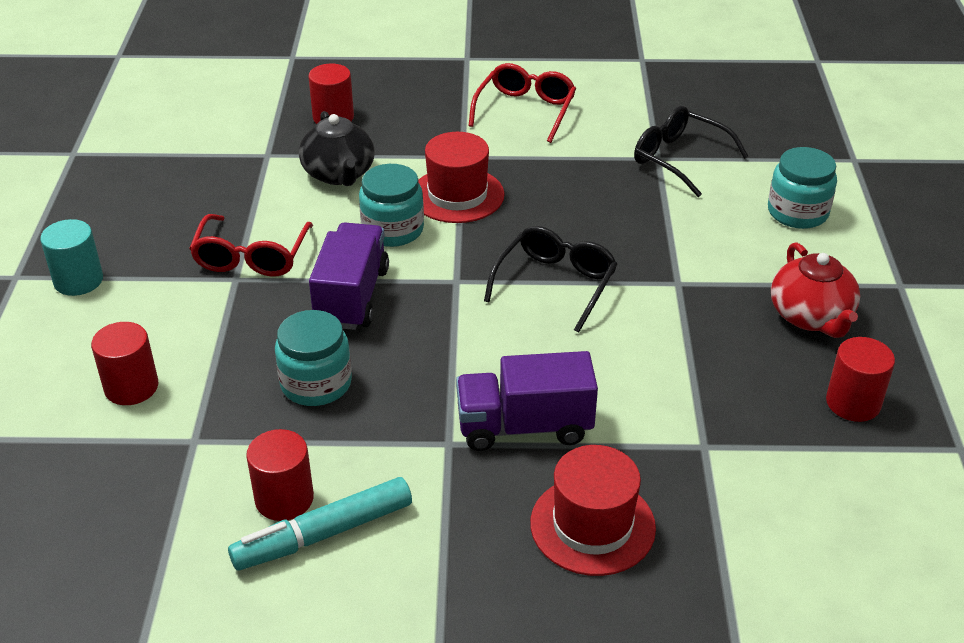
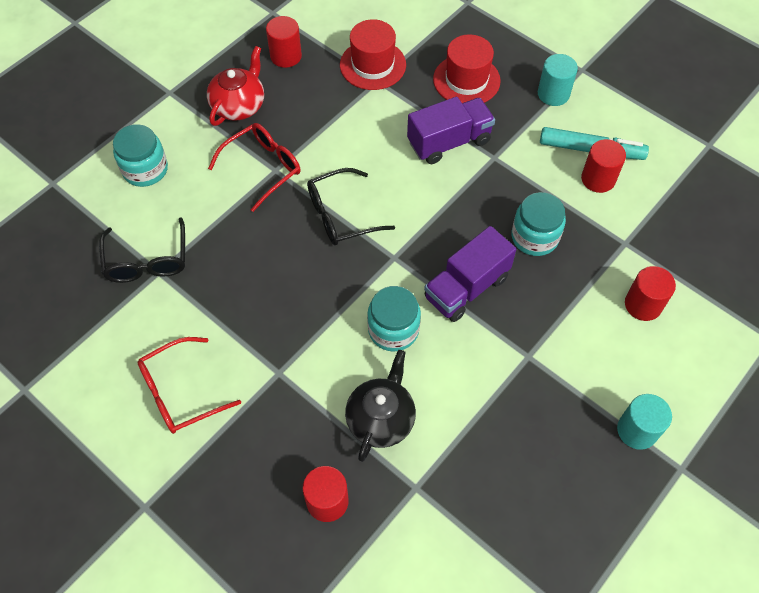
camera: 140 degrees left, 20 degrees up
red glasses [189,214,313,276] -> red glasses moved to [208,123,300,212]
red hat [418,132,505,223] -> red hat moved to [340,19,406,90]
purple truck [456,351,598,451] -> purple truck turned 60 degrees counterclockwise [407,97,495,164]
none -> turquoise cylinder [538,54,578,106]

